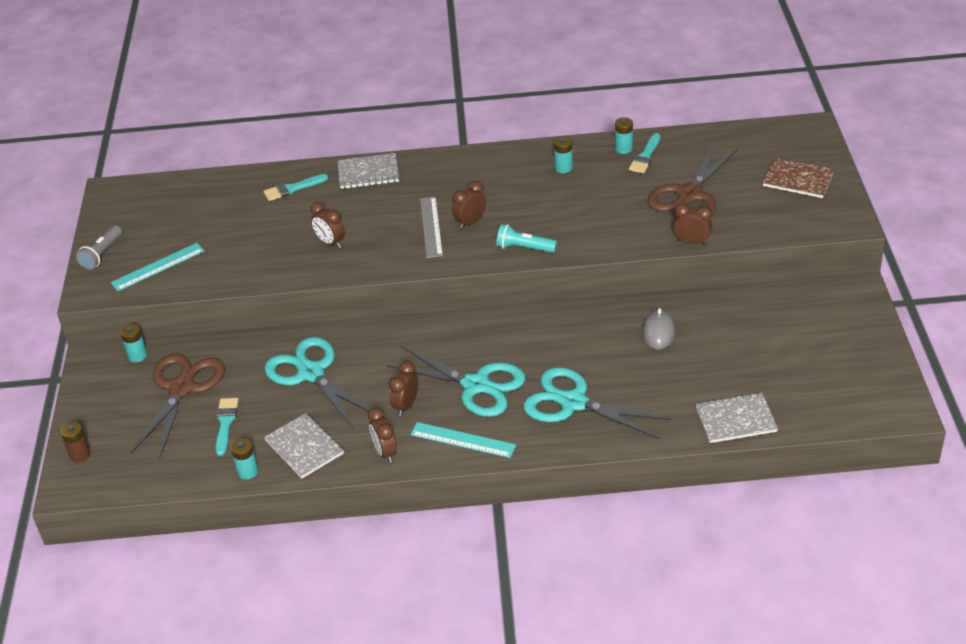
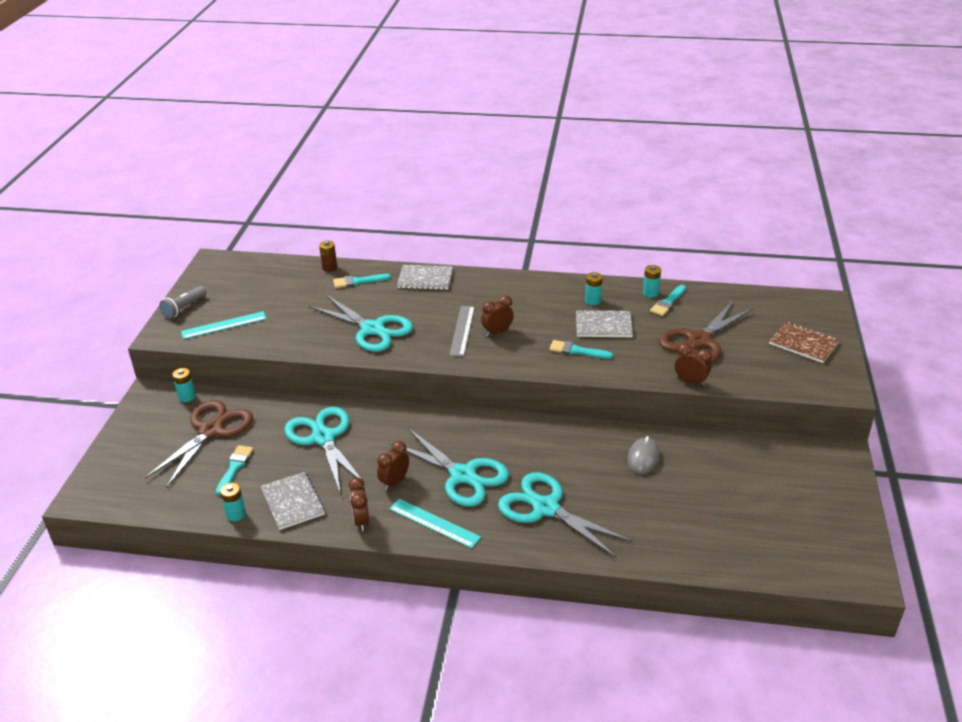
camera: 10 degrees right, 5 degrees down
brown battery [60,422,90,462] -> brown battery moved to [319,241,337,272]
brown clock [310,202,345,248] -> turquoise scissors [309,294,413,352]
turquoise flashlight [496,224,557,253] -> none
grey notebook [696,392,778,443] -> grey notebook moved to [576,310,633,337]
none -> turquoise brush [549,340,613,359]

